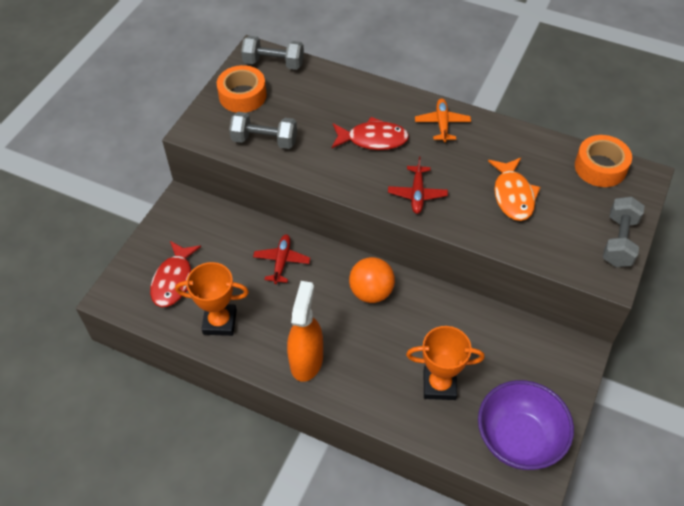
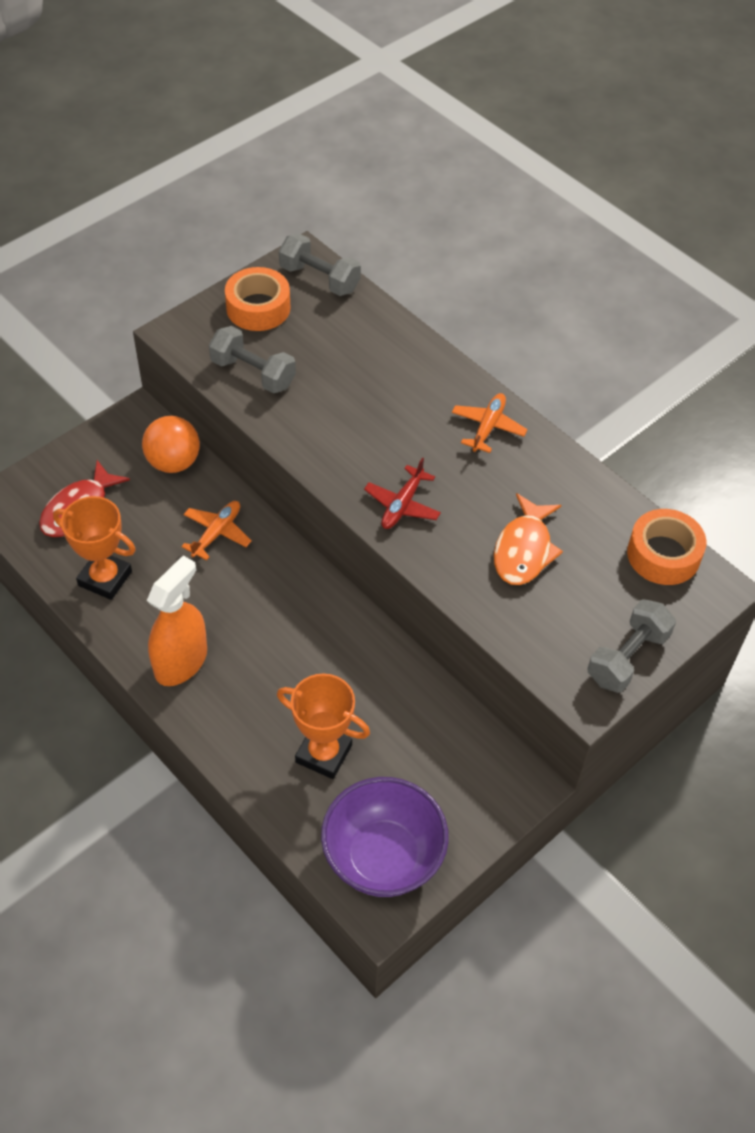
camera: 20 degrees right, 0 degrees up
red plane [253,234,310,284] -> orange plane [181,501,252,560]
red fish [331,117,409,150] -> none
orange ball [349,257,395,303] -> orange ball moved to [142,416,200,473]

